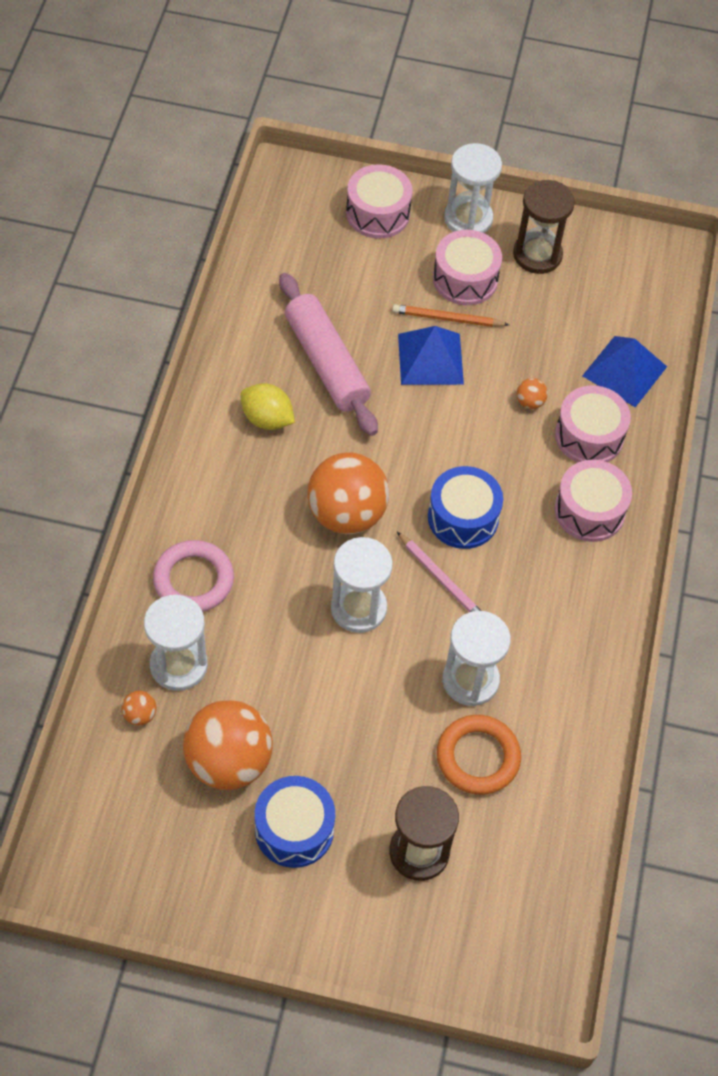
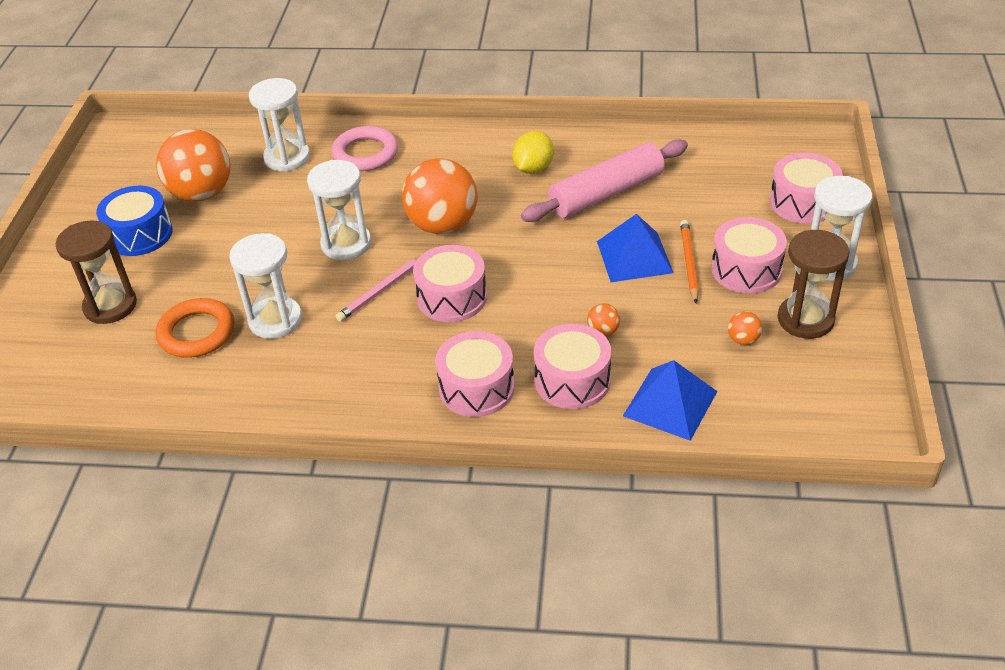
camera: 90 degrees right, 15 degrees down
orange ball [121,690,157,726] -> orange ball moved to [728,311,762,345]
blue drum [428,466,503,549] -> pink drum [413,245,487,322]

